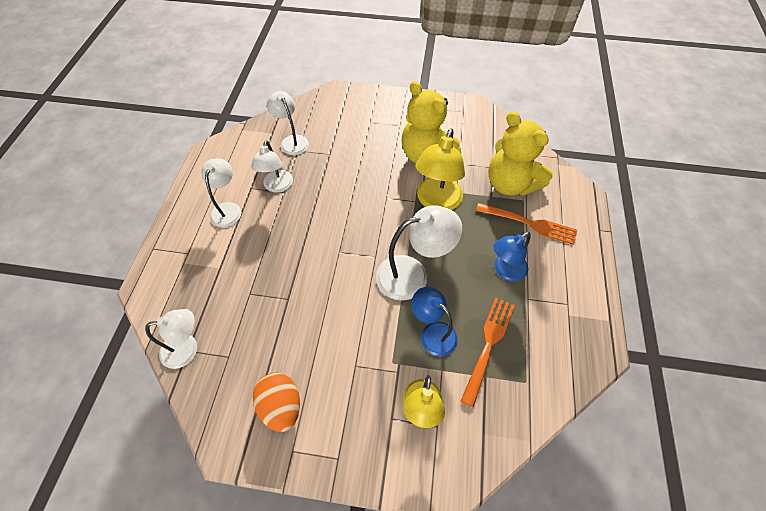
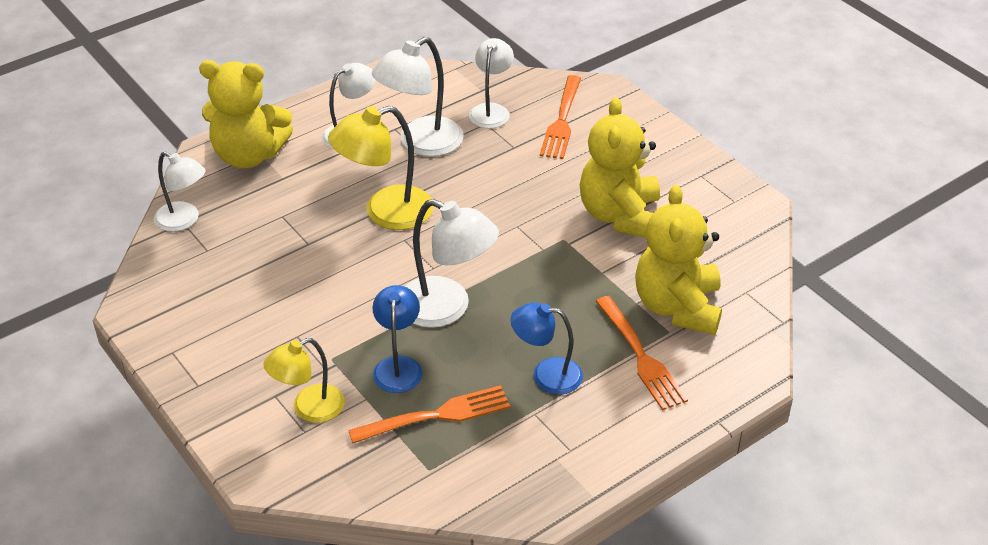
camera: 45 degrees right, 15 degrees down
white lamp [251,140,293,193] -> white lamp [372,37,464,157], size x1.52
orange egg [253,372,300,432] -> none
yellow lamp [415,128,465,210] -> yellow lamp moved to [328,106,434,230]
none -> yellow teddy bear [199,60,293,168]
none -> orange fork [540,75,581,159]

